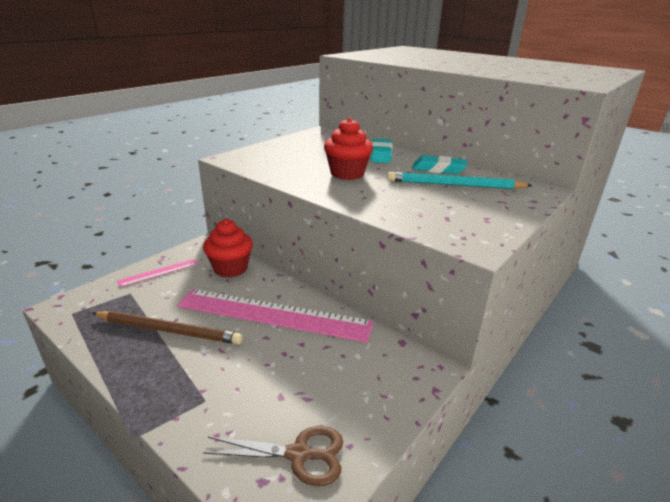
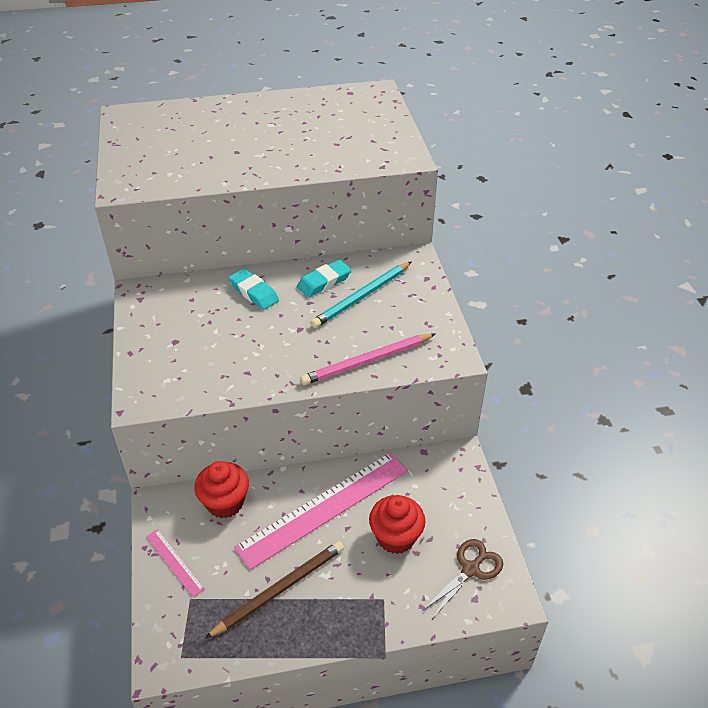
camera: 50 degrees left, 15 degrees up
pink ruler [117,259,198,287] -> pink ruler turned 45 degrees counterclockwise [146,529,205,597]
red cupcake [324,118,373,180] -> red cupcake moved to [369,495,425,554]
none -> pink pencil [300,334,435,385]

